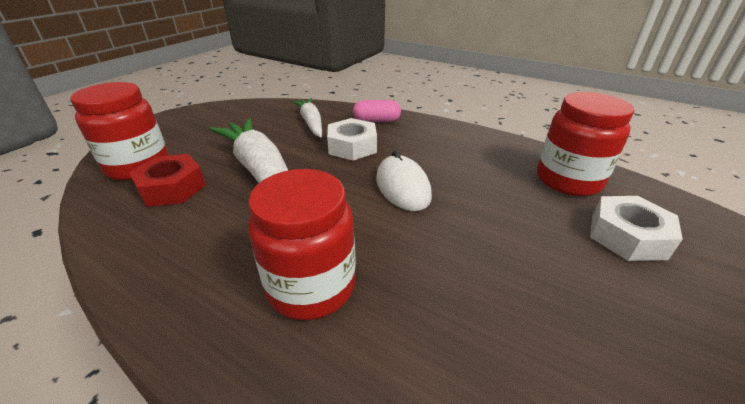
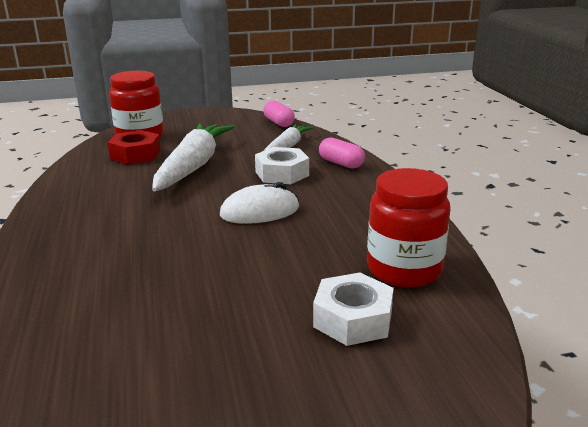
camera: 45 degrees right, 10 degrees down
red jar [248,169,356,320] -> none
white mouse [376,150,432,211] -> white mouse turned 45 degrees clockwise [220,182,299,224]
none -> pink capsule [263,101,295,127]

